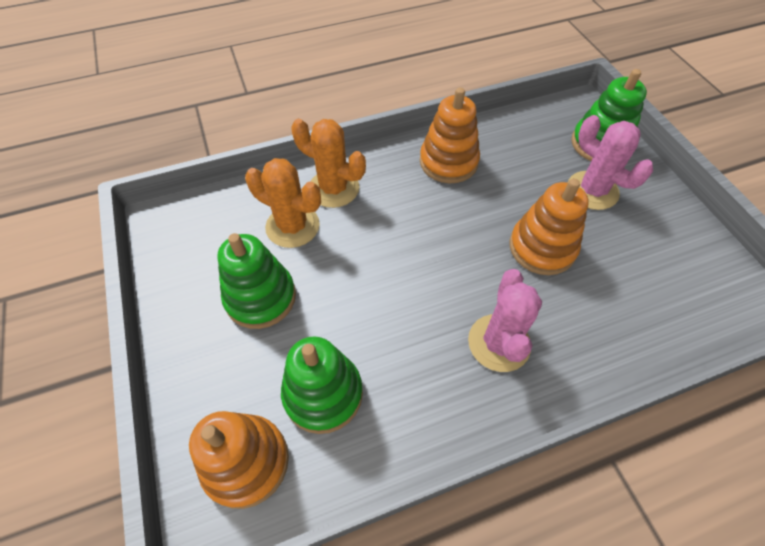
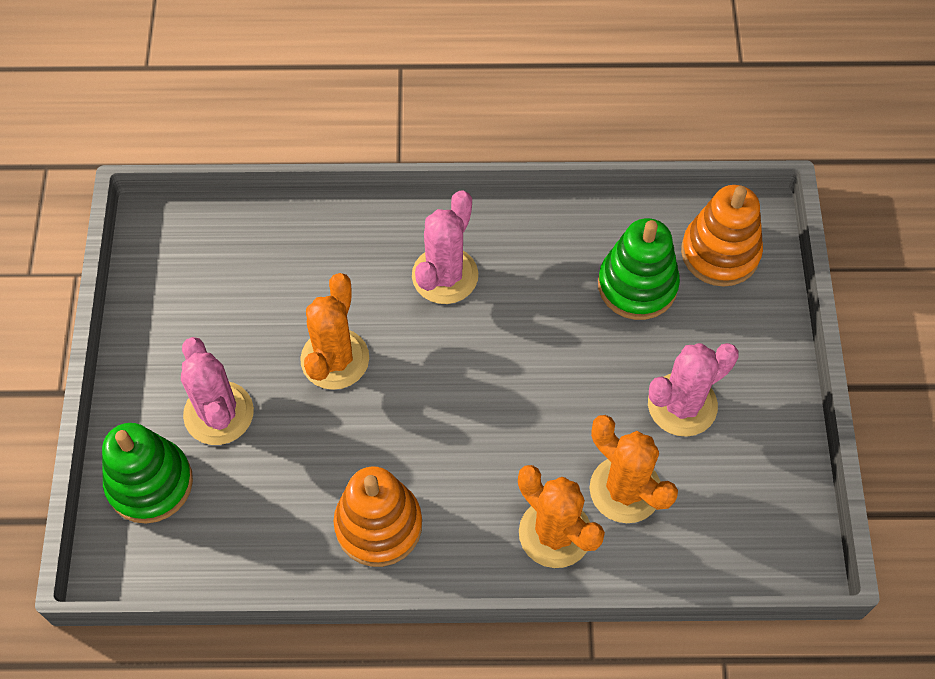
camera: 160 degrees left, 5 degrees up
green stacking toy [217,233,296,329] -> pink cactus [648,343,739,437]
orange stacking toy [510,179,589,275] -> orange cactus [300,273,369,390]

